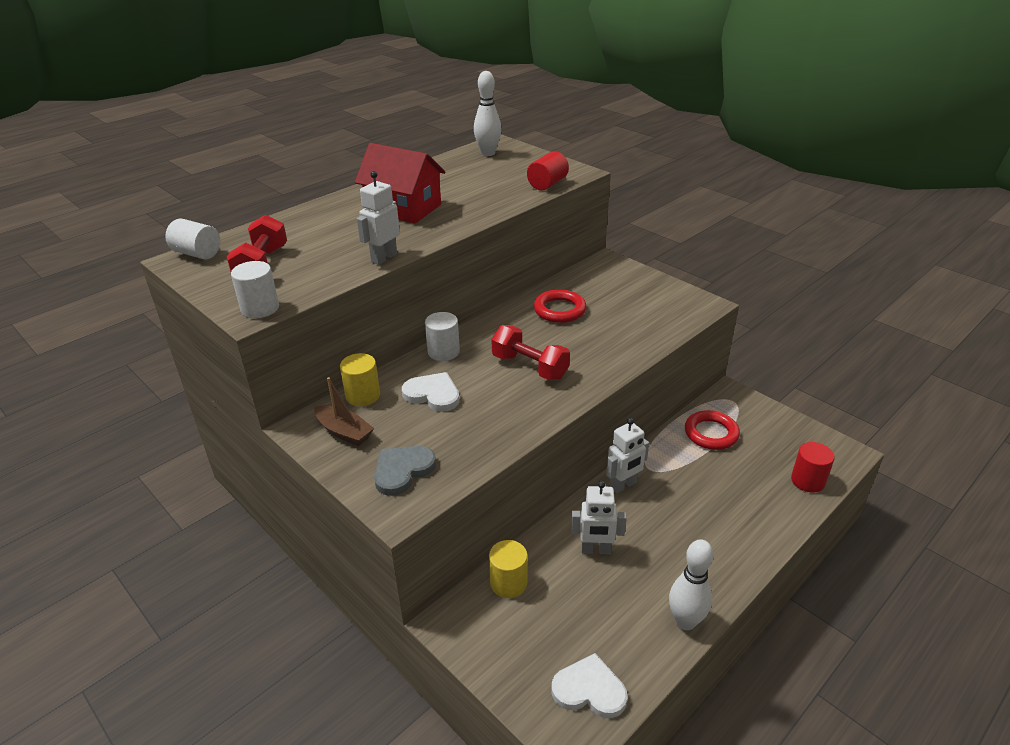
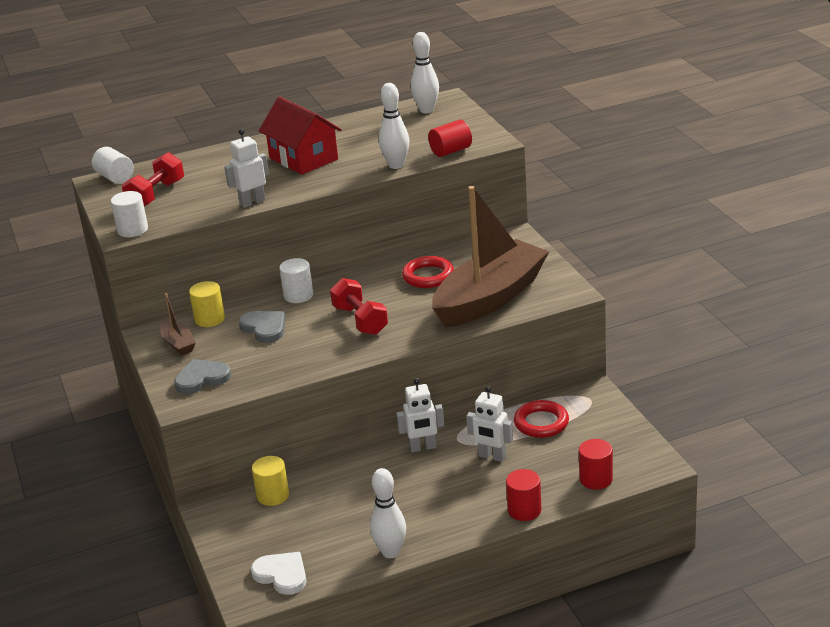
camera: 25 degrees right, 5 degrees down
white heart [402,372,460,412] -> grey heart [239,311,286,343]
white robot [571,481,627,554] -> white robot moved to [466,386,513,462]
none -> white bowling pin [379,83,409,169]
none -> brown boat [432,186,549,328]
none -> red cylinder [506,469,542,521]

